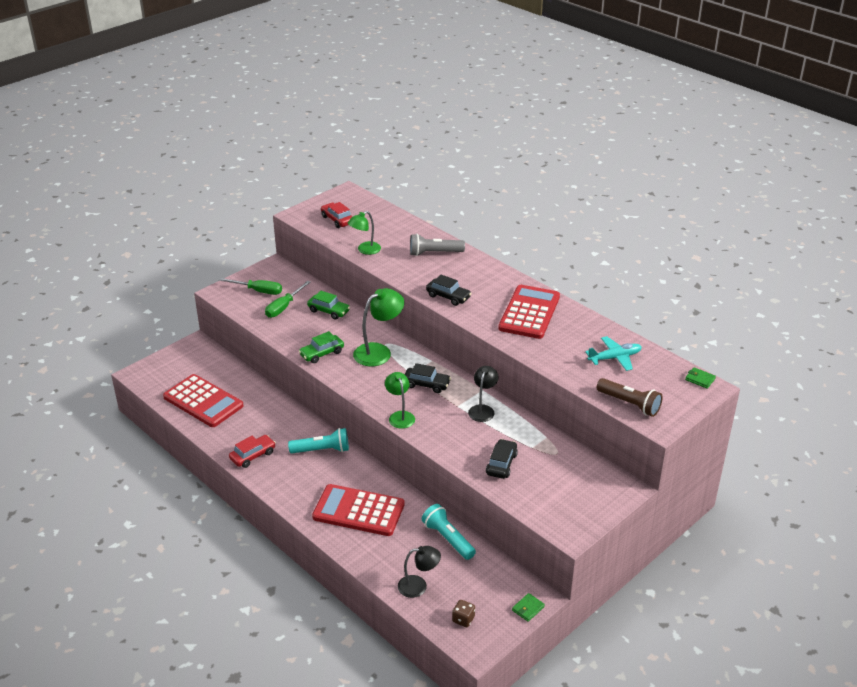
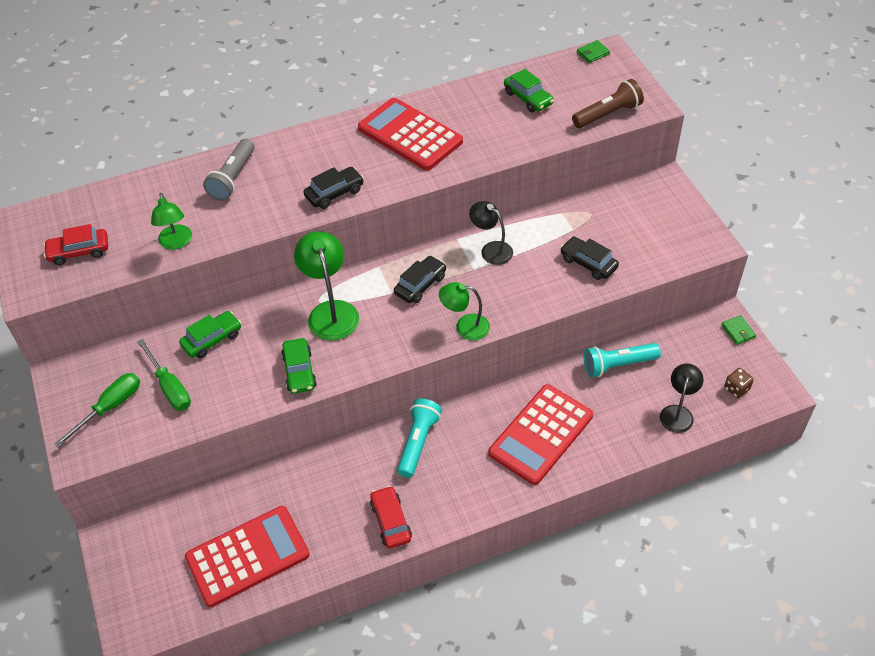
camera: 65 degrees left, 15 degrees up
turquoise plane [585,336,642,371] -> green car [504,69,554,112]

